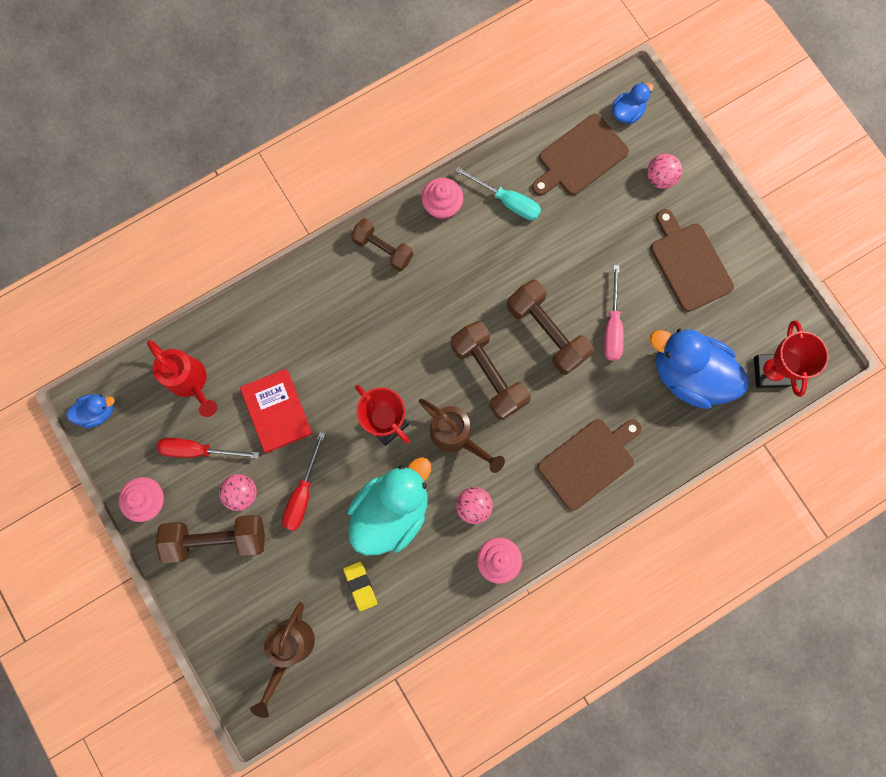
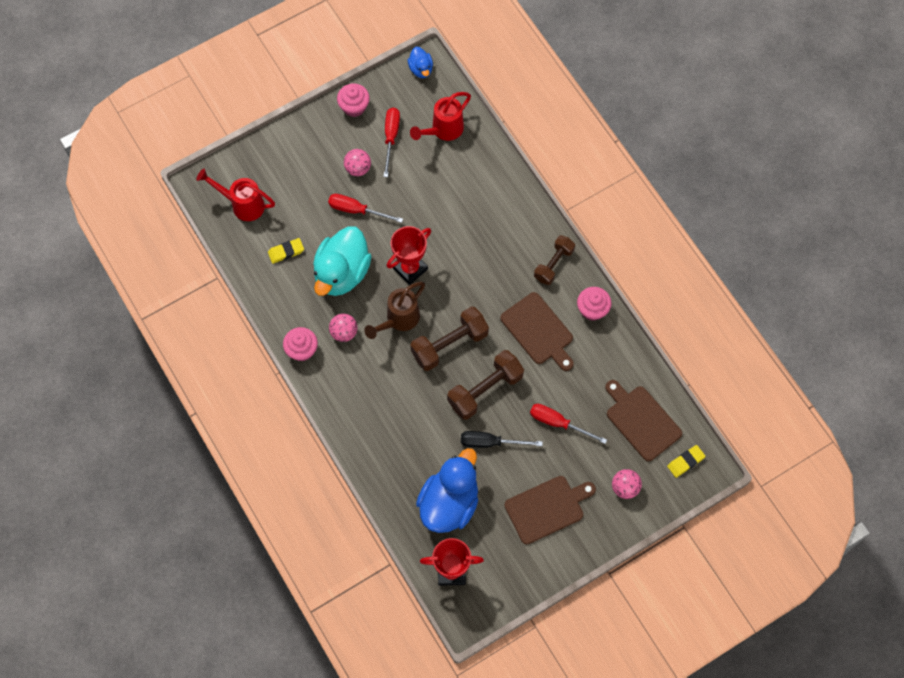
camera: 90 degrees right, 10 degrees down
brown dumbbell [156,515,265,563] -> none
red book [240,369,312,453] -> none
brown watering can [250,602,315,718] -> red watering can [197,169,275,221]
turquoise duck [348,457,431,555] -> turquoise duck turned 75 degrees clockwise [313,227,372,296]
turquoise screwdriver [455,167,541,220] -> none
brown cutting board [538,419,642,511] -> brown cutting board moved to [500,292,574,371]
pink screwdriver [604,265,624,361] -> black screwdriver [461,431,543,448]
blue duck [612,82,654,124] -> yellow eraser [667,445,706,478]
none -> red screwdriver [530,404,607,444]

